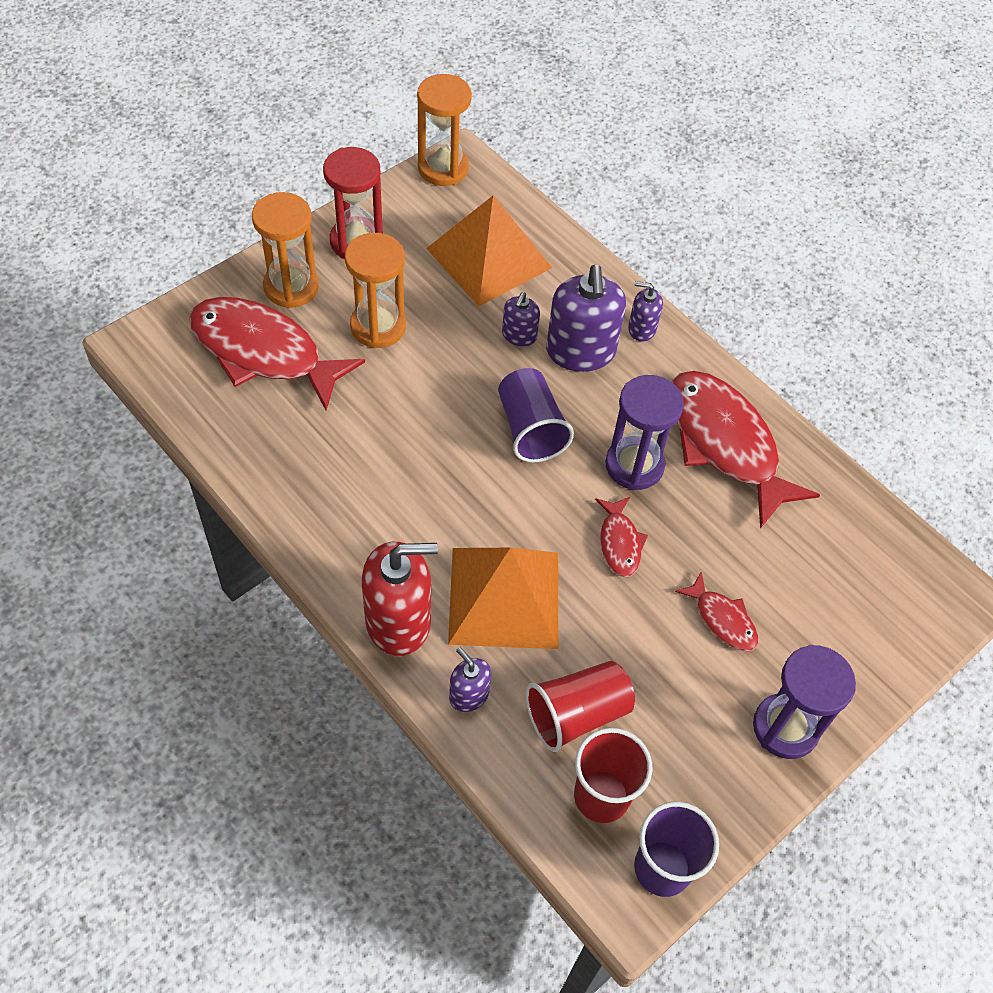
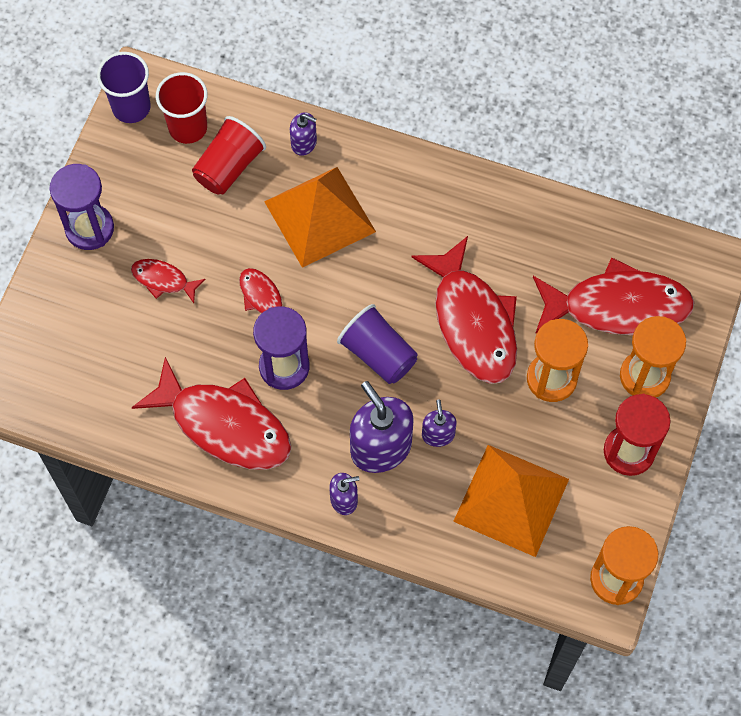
camera: 155 degrees right, 10 degrees up
red soap dispenser [362,542,438,656] -> none
none -> red fish [411,236,517,384]

